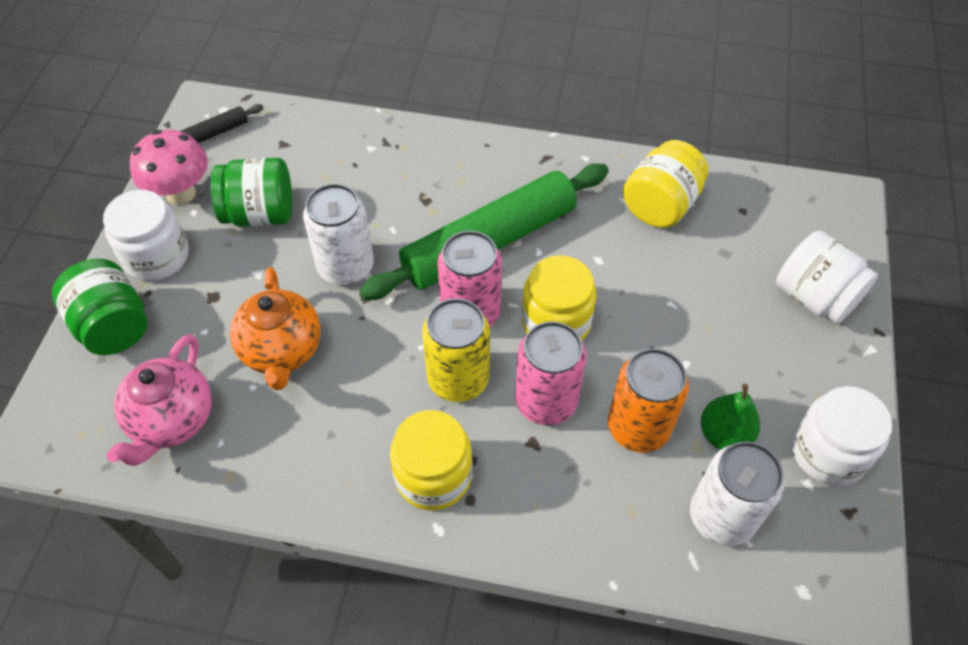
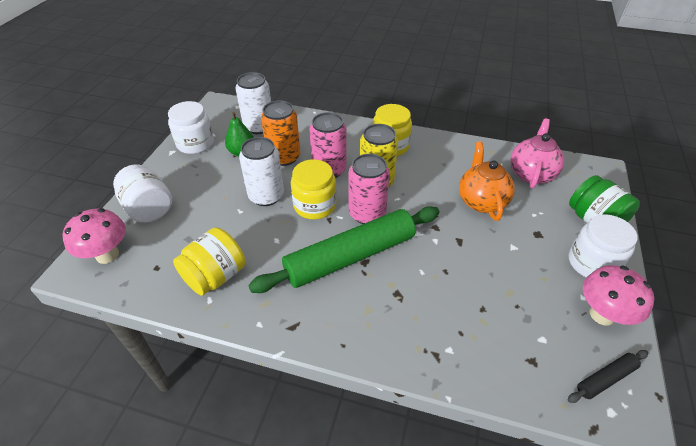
camera: 175 degrees left, 10 degrees down
green jar [211,158,292,227] -> none
white can [303,184,374,286] -> white can moved to [239,137,284,206]
none -> pink mushroom [62,208,126,264]

